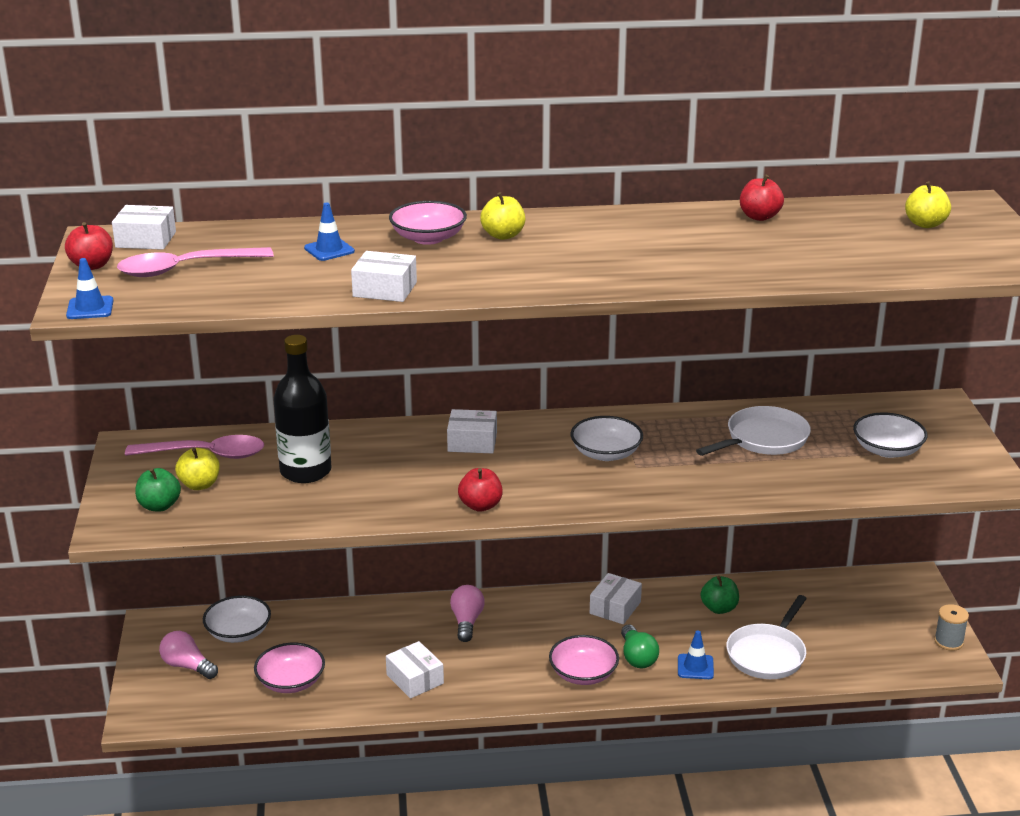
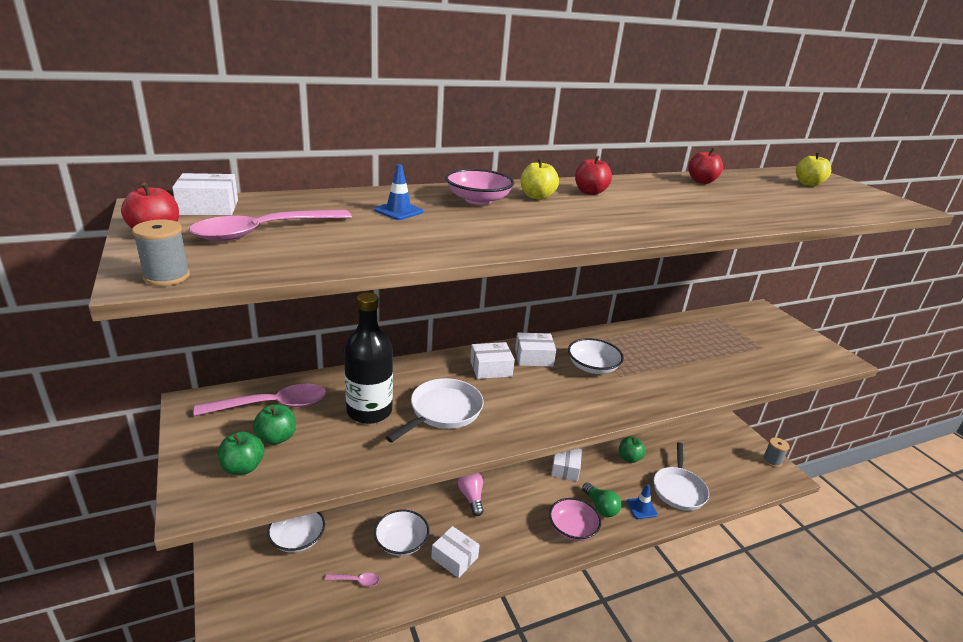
camera: 20 degrees left, 0 degrees up
blue traffic cone [66,258,114,319] -> grey spool [132,220,190,286]
pink light bulb [159,631,218,679] -> none
yellow apple [175,448,220,490] -> green apple [253,404,296,445]
pink bowl [254,643,325,693] -> pink spoon [325,573,379,587]
white box [351,251,417,302] -> white box moved to [515,333,556,367]
red apple [458,468,503,512] -> red apple moved to [575,155,612,195]
white pan [696,406,811,456] -> white pan moved to [385,378,484,442]
white bowl [853,413,927,458] -> white bowl moved to [374,510,429,556]

